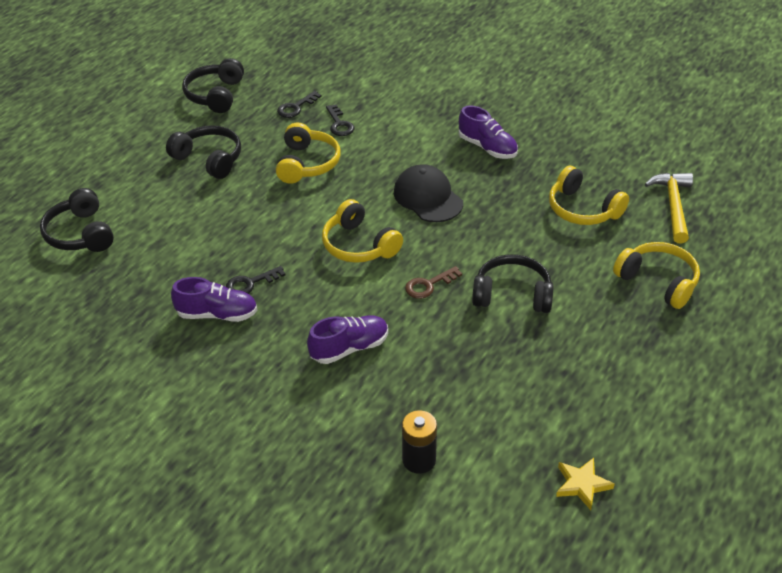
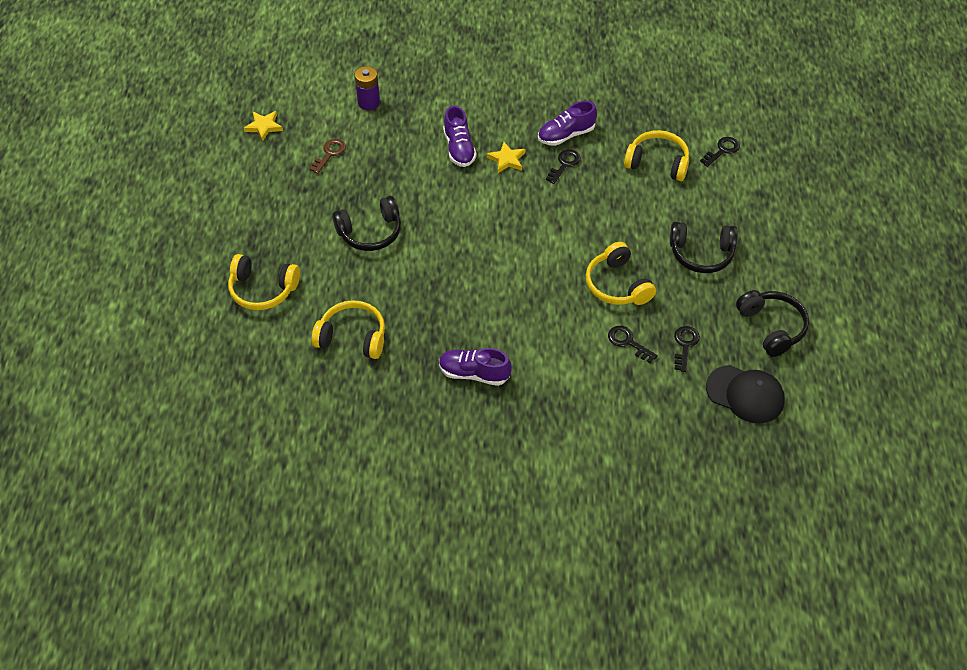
camera: 150 degrees right, 10 degrees up
black headphones [40,188,114,252] -> black key [700,137,740,167]
purple shoe [307,315,388,364] -> purple shoe turned 45 degrees counterclockwise [443,106,477,167]
yellow headphones [322,199,403,263] -> yellow headphones moved to [624,130,689,181]
black cap [394,164,463,222] -> black cap moved to [706,365,785,423]
black battery [402,410,437,474] -> purple battery [355,66,380,110]
brown key [405,266,462,299] -> brown key moved to [310,139,346,174]
yellow hammer [645,173,693,243] -> none
none -> yellow star [487,142,525,173]

